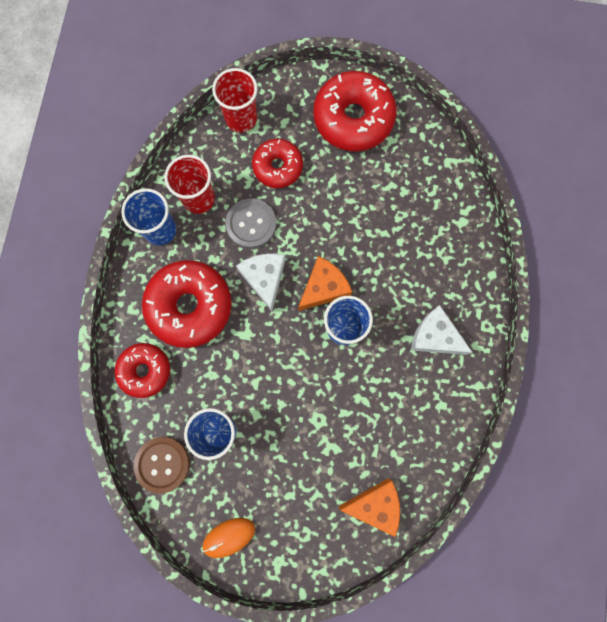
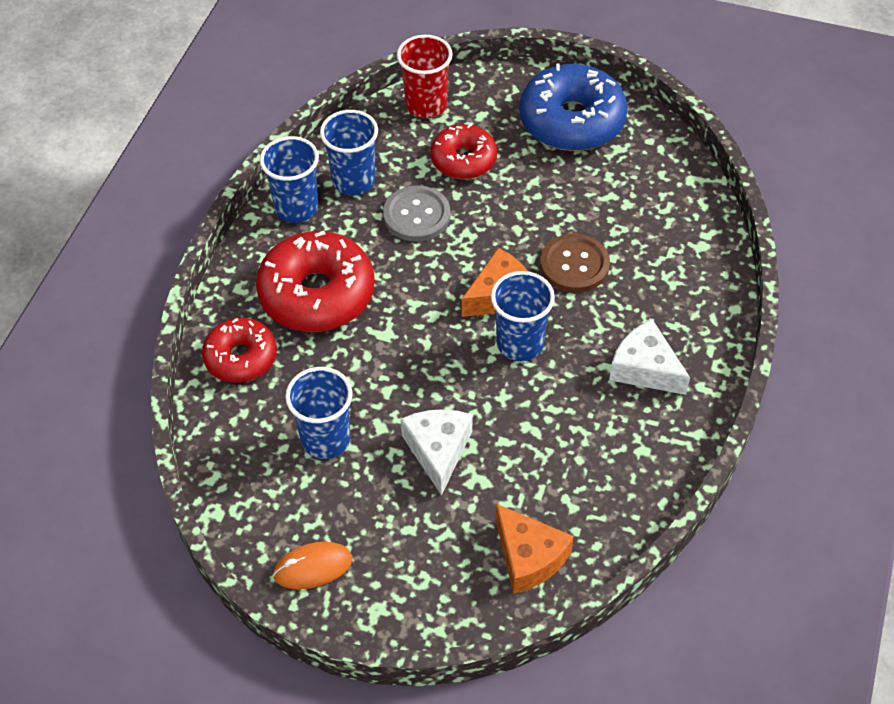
camera: 10 degrees right, 25 degrees down
brown button [134,437,190,494] -> brown button moved to [540,234,610,292]
red cup [164,155,215,214] -> blue cup [320,110,378,196]
white cheese [236,254,285,311] -> white cheese moved to [401,409,472,495]
red donut [313,71,397,151] -> blue donut [519,63,628,151]
orange cheese [338,478,400,537] -> orange cheese turned 45 degrees clockwise [495,504,574,594]

